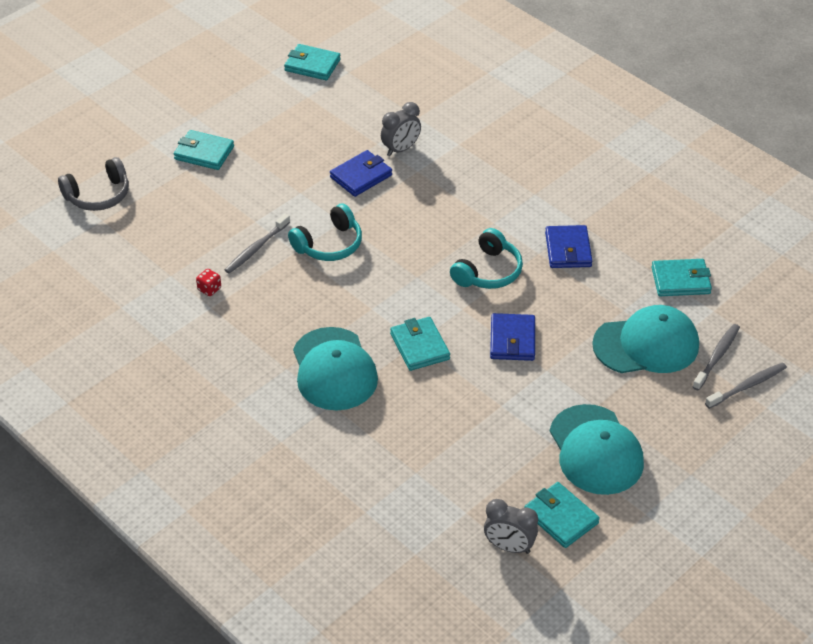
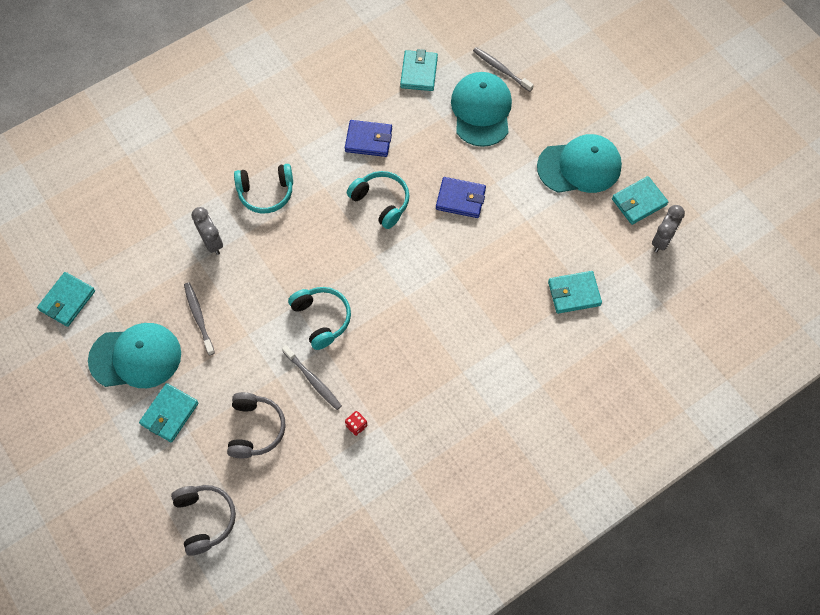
camera: 80 degrees left, 20 degrees up
turquoise cap [293,327,378,410] -> turquoise cap moved to [88,323,181,388]
blue wallet [330,150,392,197] -> none
turquoise wallet [390,317,450,371] -> turquoise wallet moved to [548,271,602,314]
grey toothbrush [705,363,787,409] -> grey toothbrush moved to [184,282,215,355]
none -> grey headphones [227,392,286,458]
none -> turquoise headphones [234,164,293,213]

